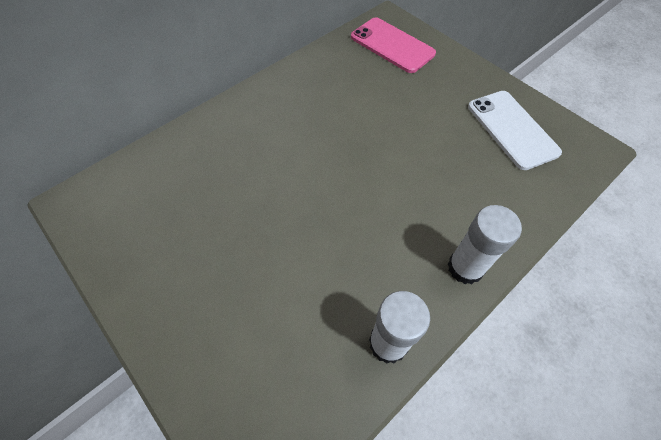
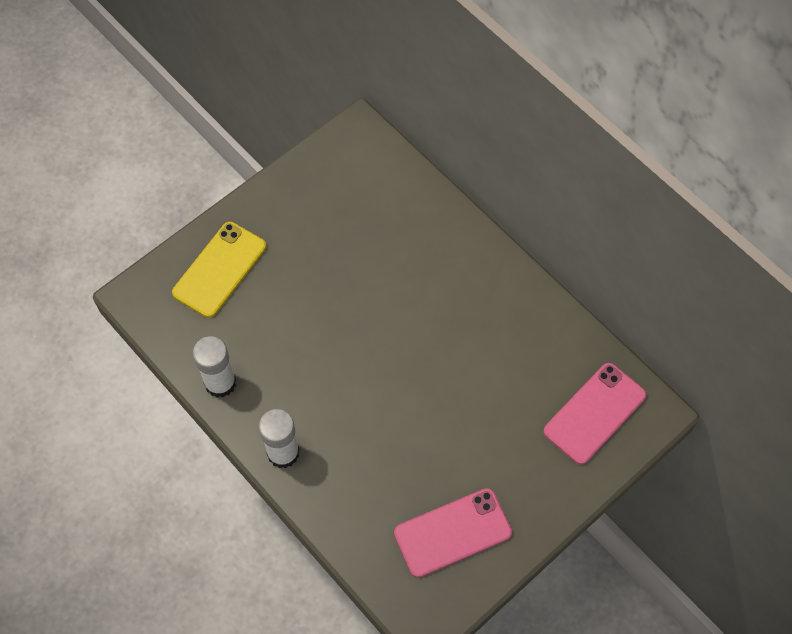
camera: 90 degrees right, 5 degrees up
white phone [468,91,562,170] -> pink phone [394,488,512,578]
none -> yellow phone [172,222,266,318]

